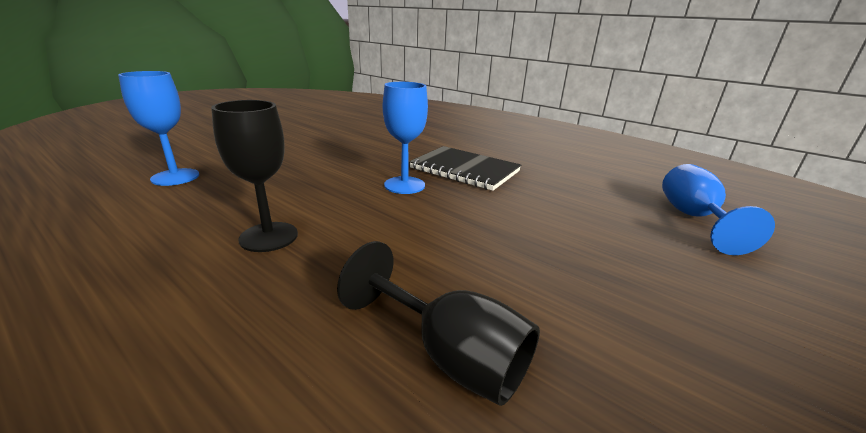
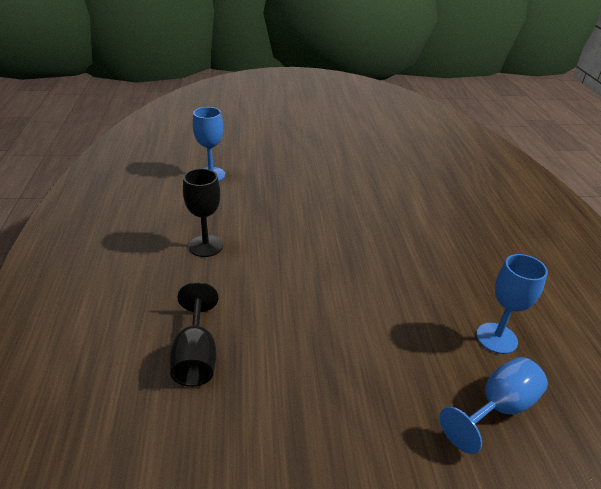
camera: 45 degrees right, 10 degrees up
blue goblet [383,82,428,194] -> blue goblet moved to [476,254,548,354]
black notebook [409,146,521,191] -> none

